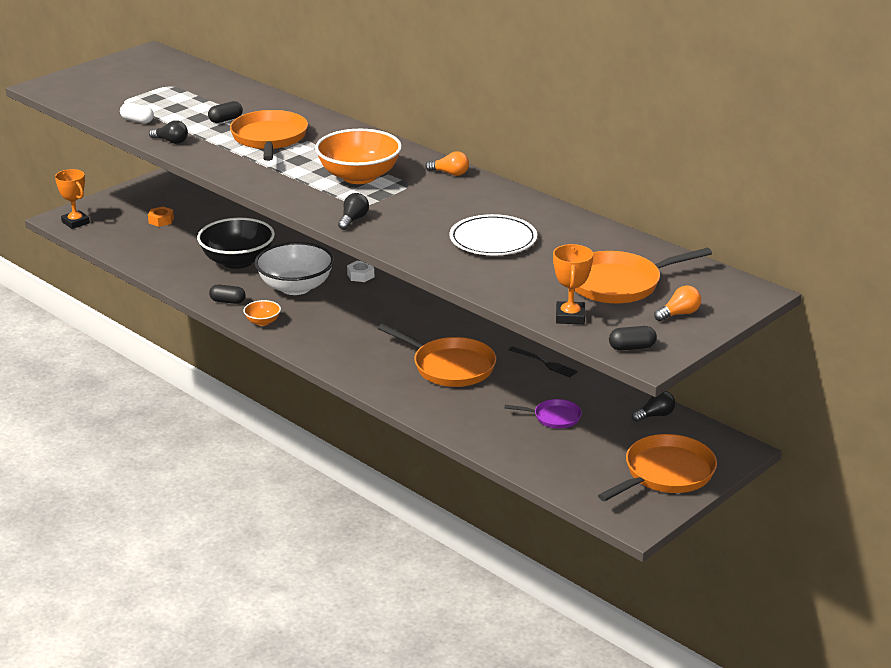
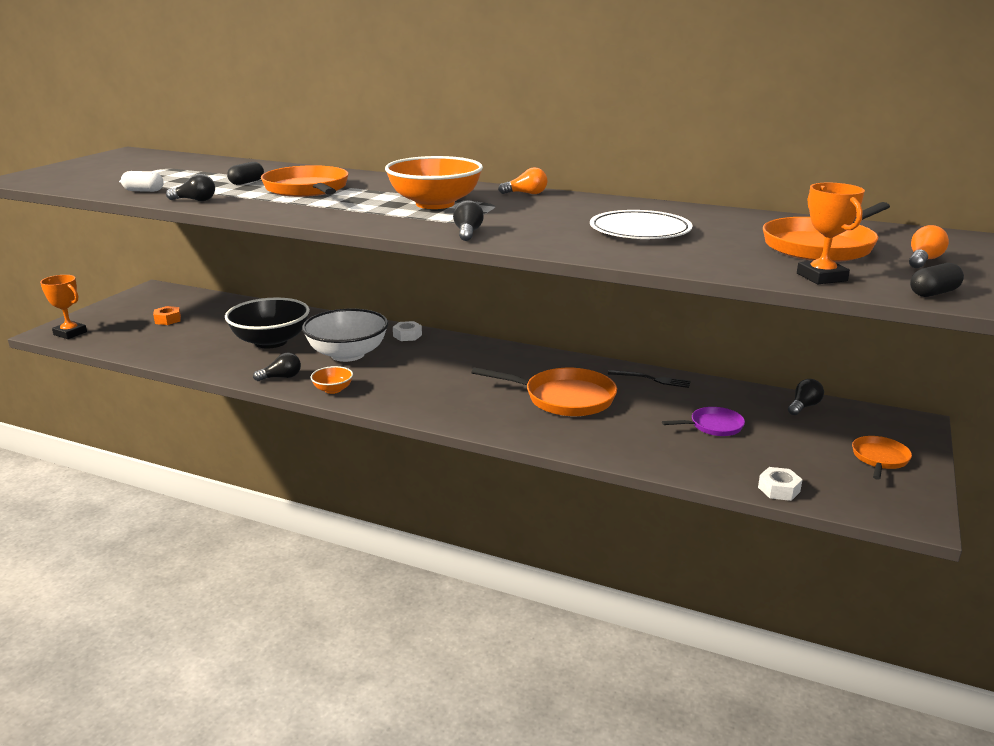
camera: 20 degrees left, 5 degrees down
black capsule [209,285,246,304] -> black light bulb [253,353,301,381]
orange pan [598,434,717,501] -> orange pan [852,436,912,480], size x0.54
none -> white nut [758,467,803,501]

